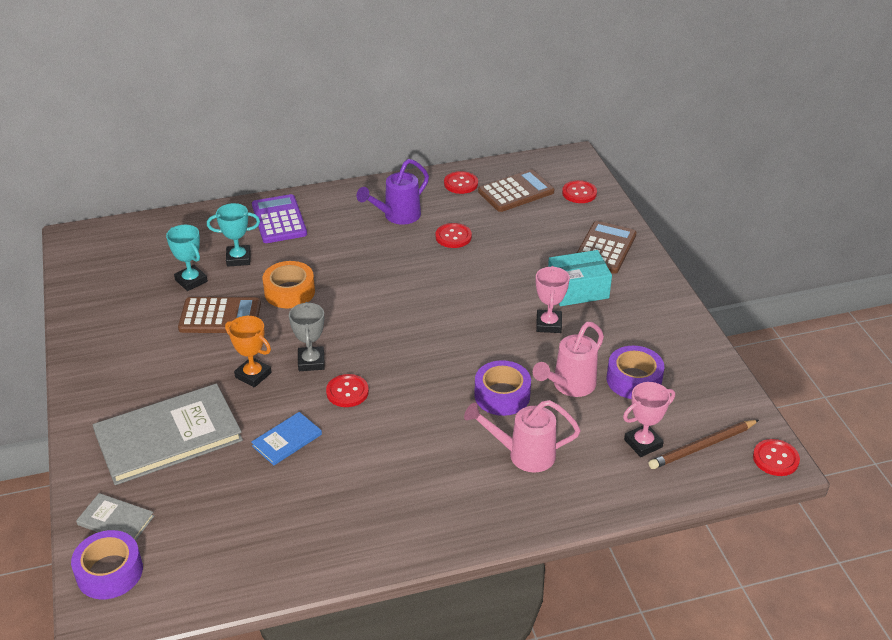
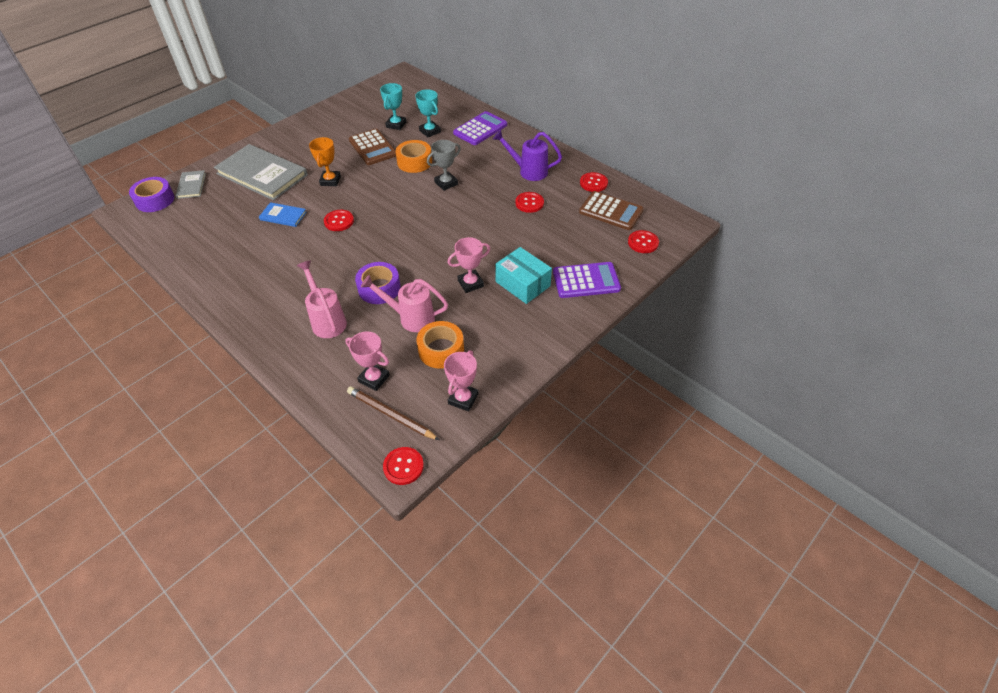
camera: 60 degrees right, 10 degrees up
grey trophy [289,302,325,371] -> grey trophy moved to [427,140,461,191]
brown calculator [577,221,637,274] -> purple calculator [553,262,621,298]
purple tape [607,346,664,399] -> orange tape [416,321,464,369]
none -> pink trophy [444,350,478,411]

